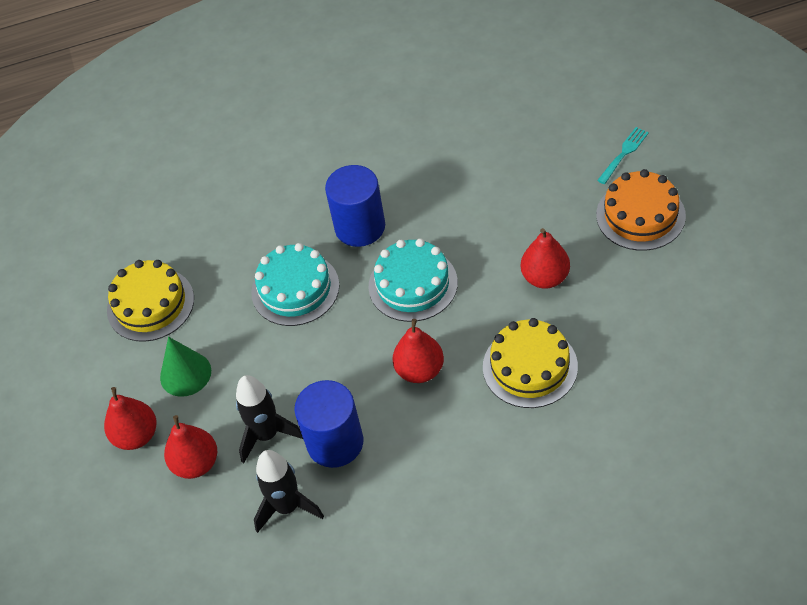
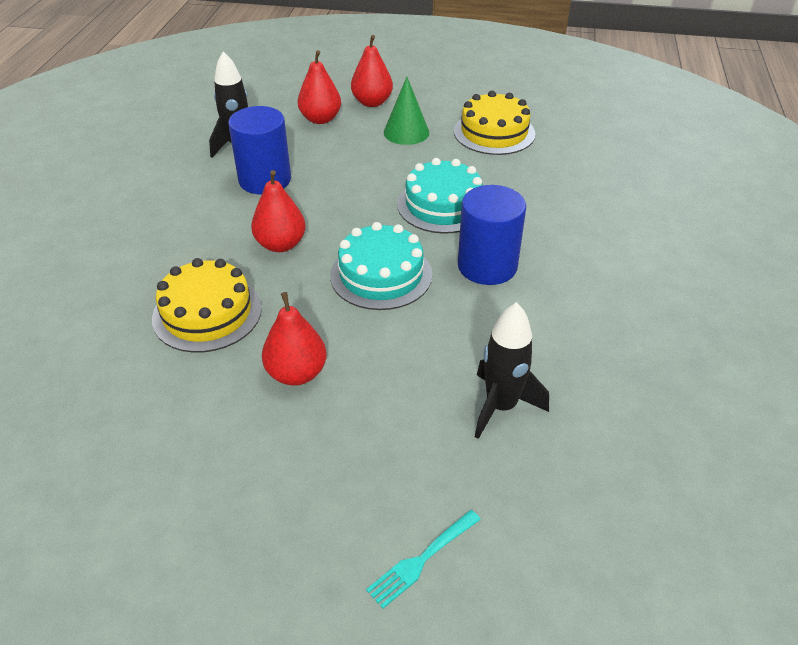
camera: 110 degrees right, 10 degrees down
black rocket [236,375,303,463] -> black rocket moved to [475,302,549,439]
orange cake [596,169,686,251] -> none
turquoise fork [597,127,649,184] -> turquoise fork turned 75 degrees clockwise [366,510,481,609]

